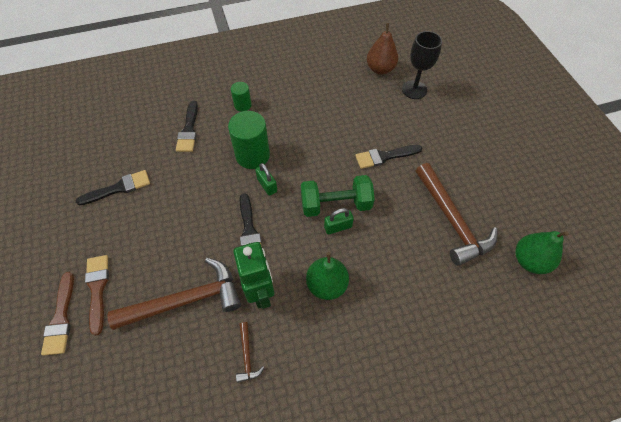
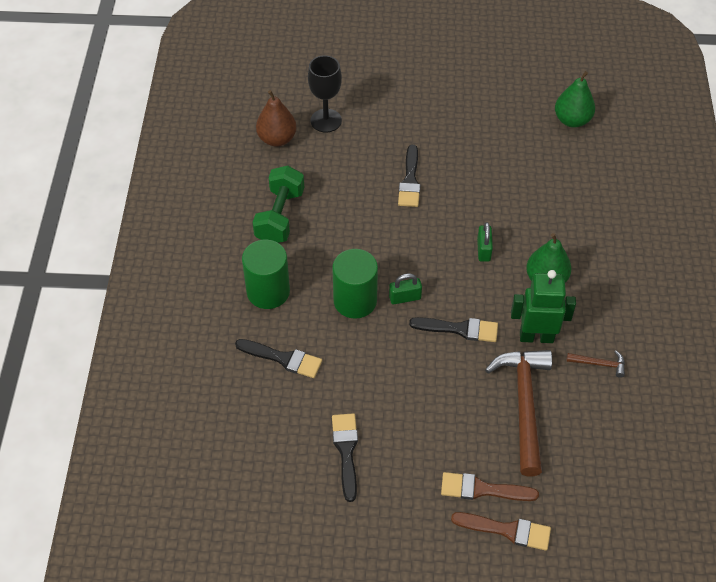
camera: 70 degrees left, 5 degrees down
green cylinder [231,82,252,112] -> green cylinder [242,240,290,309], size x1.83
green dumbbell [301,175,375,217] -> green dumbbell moved to [252,165,304,243]
brown hammer [416,163,498,266] -> none

